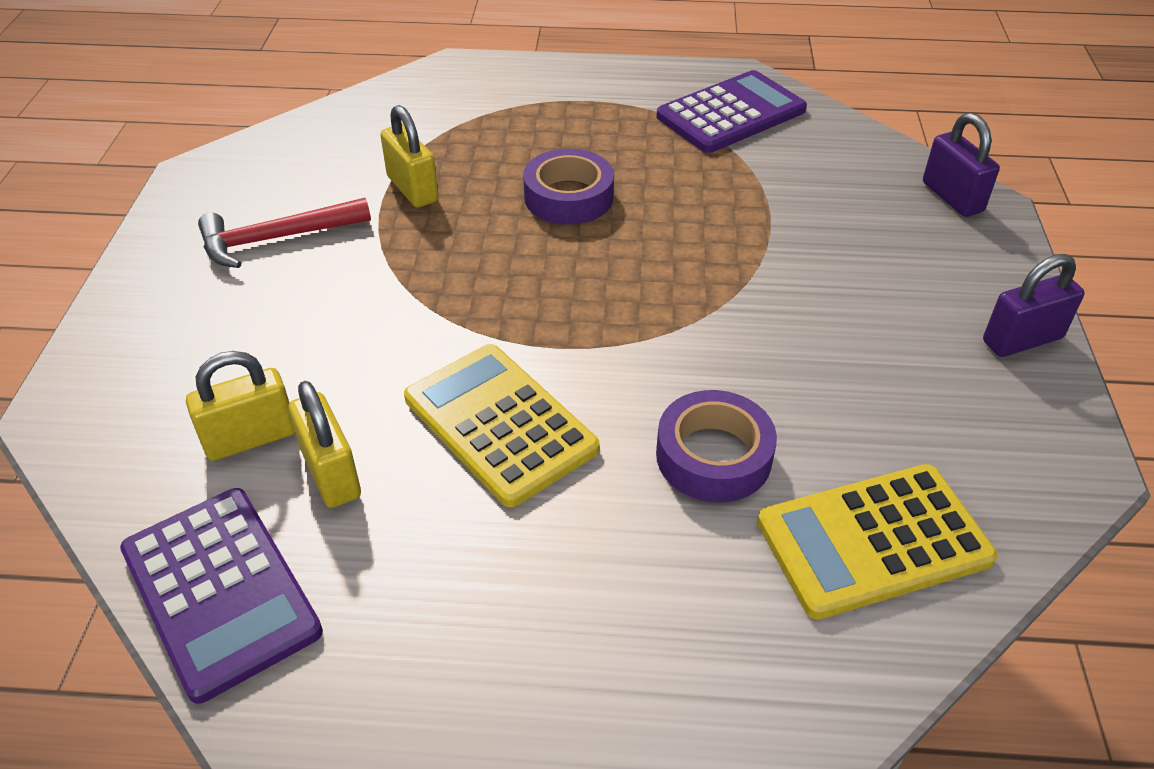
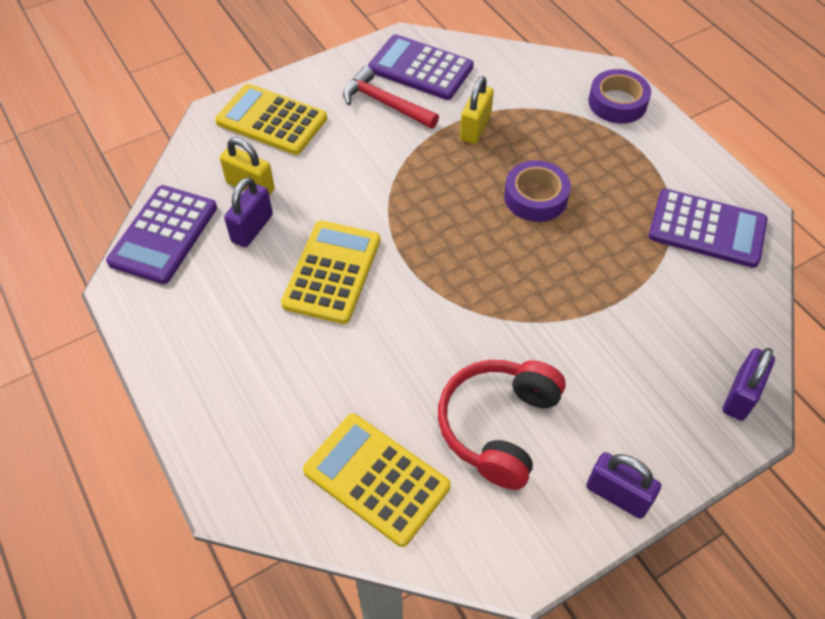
camera: 55 degrees right, 10 degrees up
yellow padlock [288,381,361,508] -> purple padlock [224,177,273,247]
purple tape [656,390,777,502] -> purple tape moved to [588,69,651,124]
none -> yellow calculator [215,84,327,155]
none -> purple calculator [368,34,474,100]
none -> red headphones [438,360,566,490]

